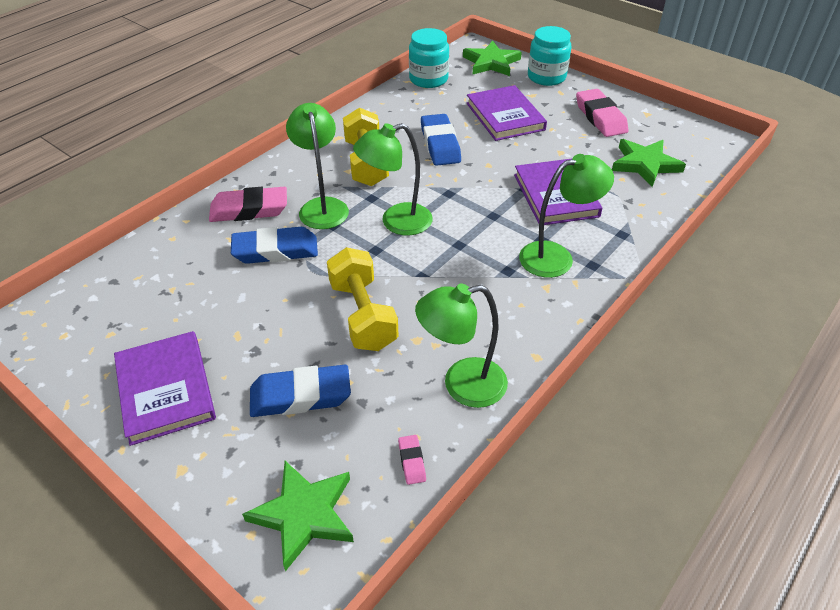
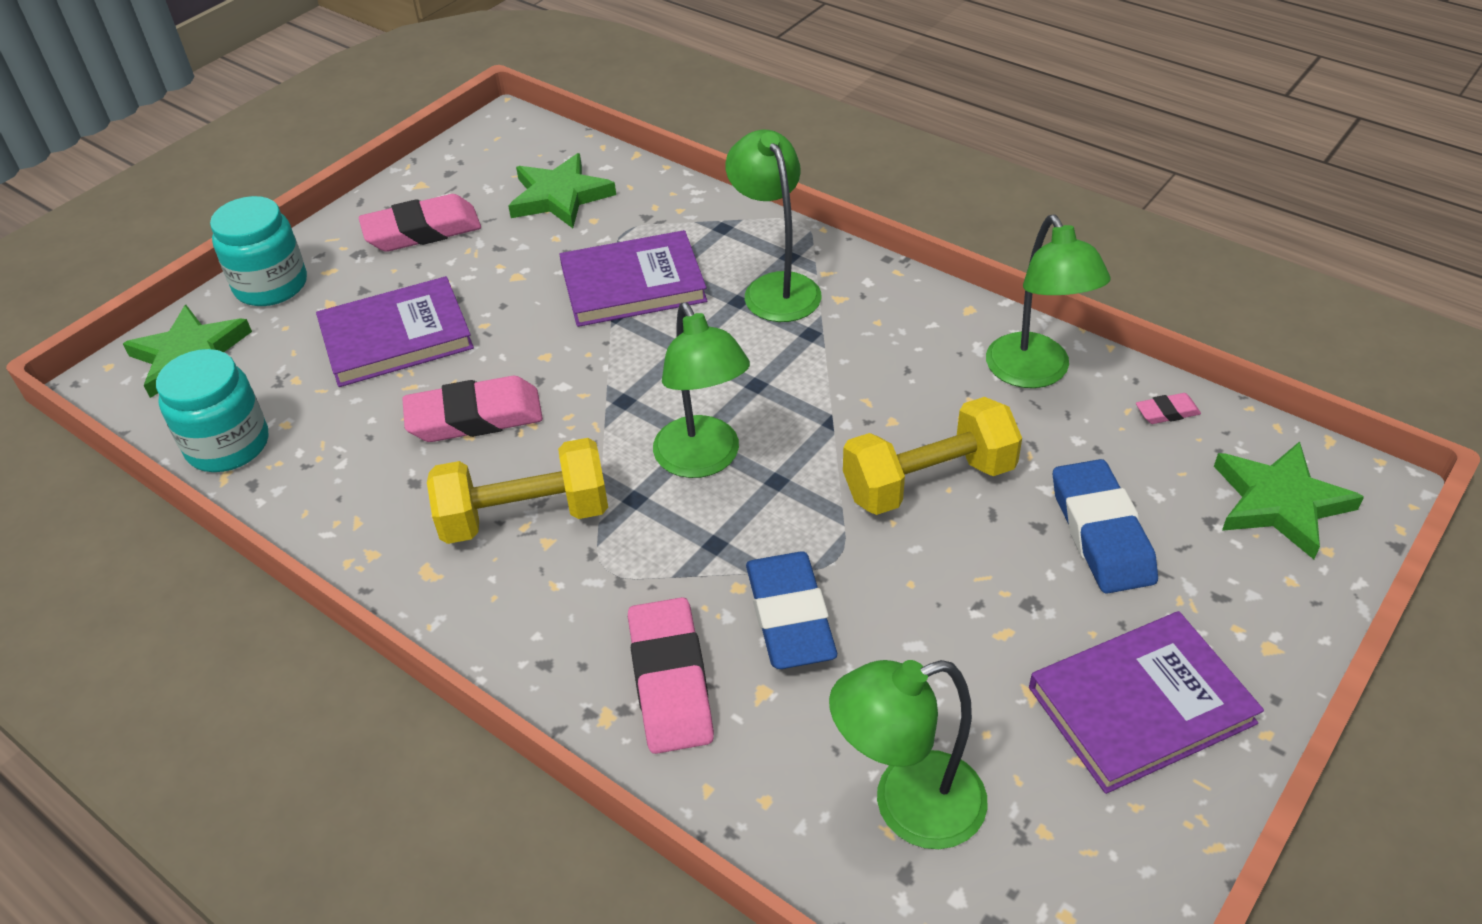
camera: 90 degrees left, 0 degrees up
green lamp [286,103,349,229] -> green lamp moved to [829,660,988,849]
blue eraser [421,114,461,166] -> pink eraser [402,376,543,442]

